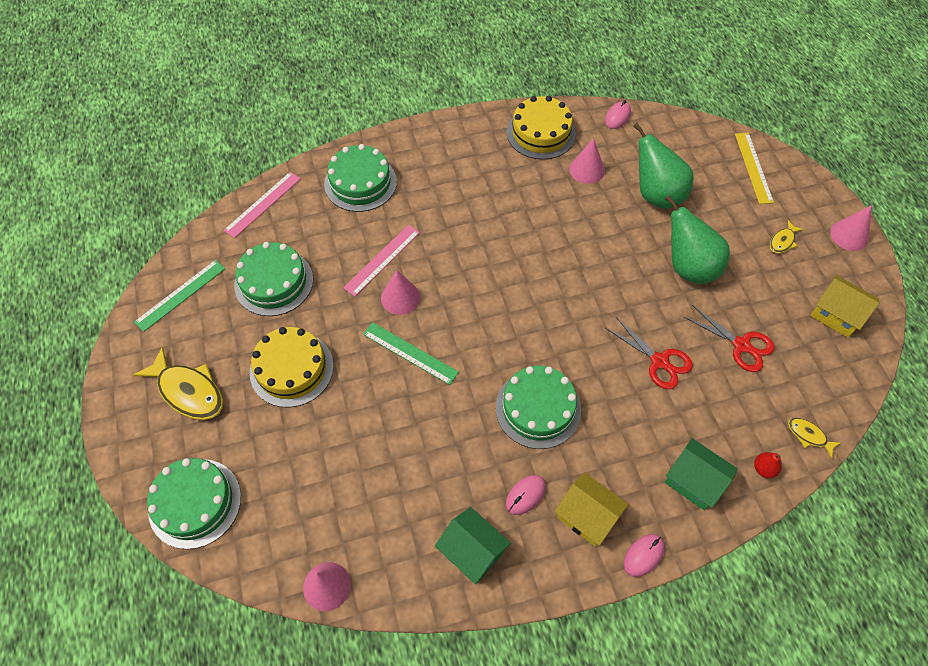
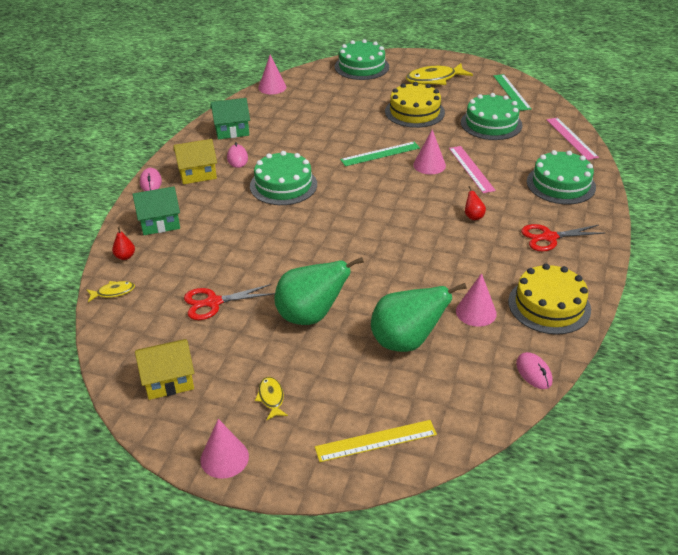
camera: 125 degrees right, 20 degrees down
red scissors [606,317,693,389] -> red scissors moved to [521,224,605,251]
yellow ruler [735,133,774,204] -> yellow ruler turned 45 degrees counterclockwise [315,420,437,462]
none -> red pear [465,186,486,220]

